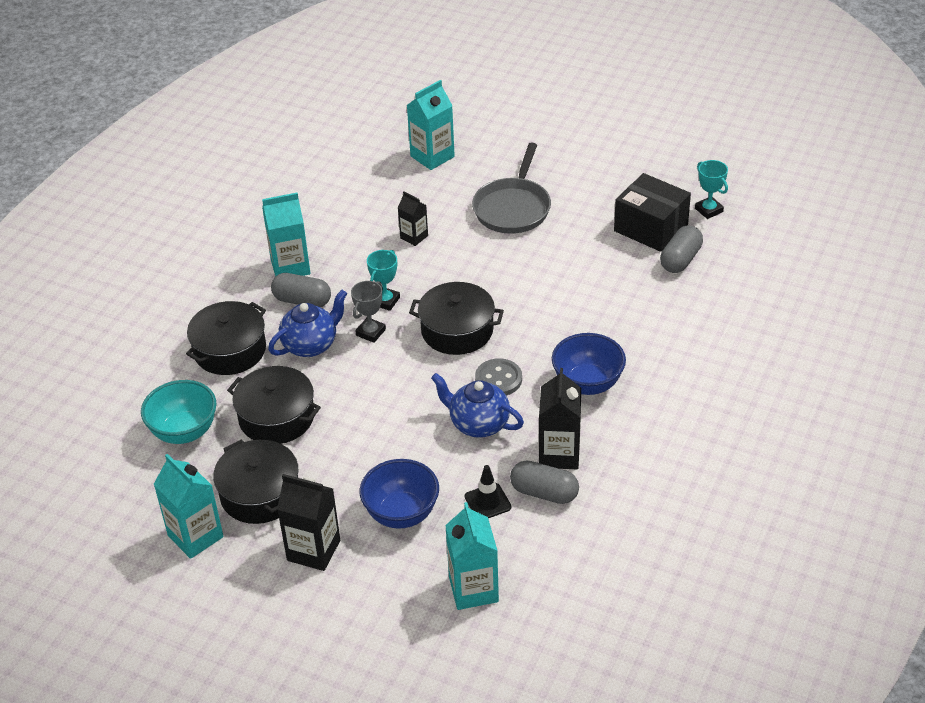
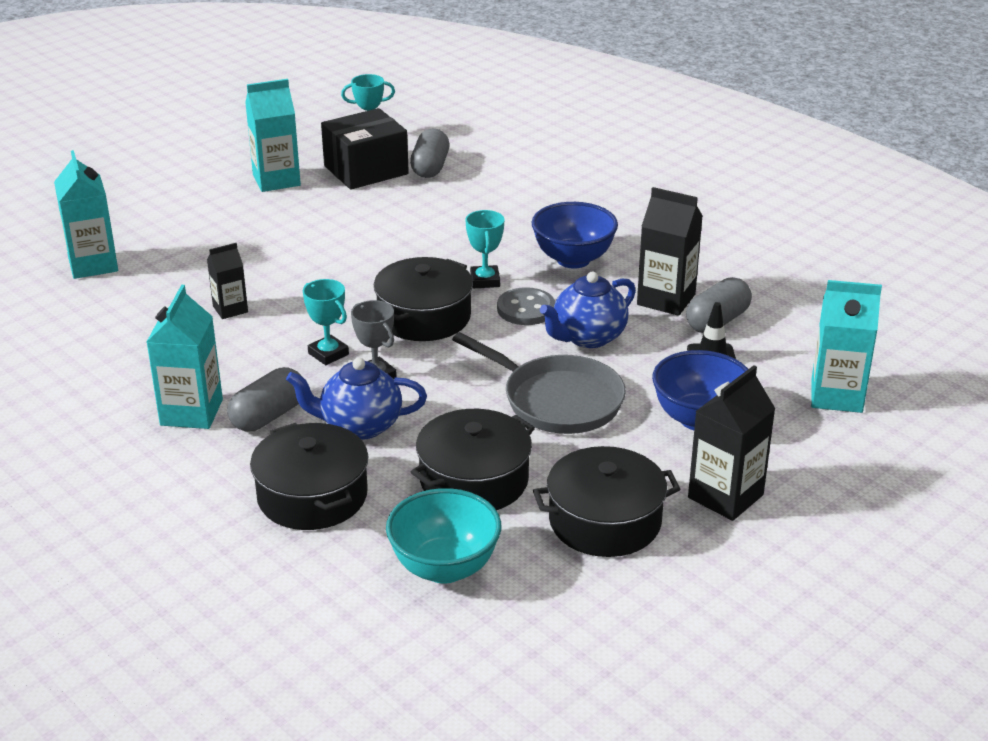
camera: 70 degrees left, 10 degrees down
turquoise carton [154,454,224,559] -> turquoise carton moved to [245,79,301,192]
blue teapot [268,290,347,357] -> blue teapot turned 75 degrees counterclockwise [286,358,427,440]
grey pan [472,143,551,234] -> grey pan moved to [452,332,626,434]
grey capsule [660,225,703,273] -> grey capsule turned 45 degrees clockwise [410,128,449,178]
none -> turquoise trophy [466,210,504,288]

